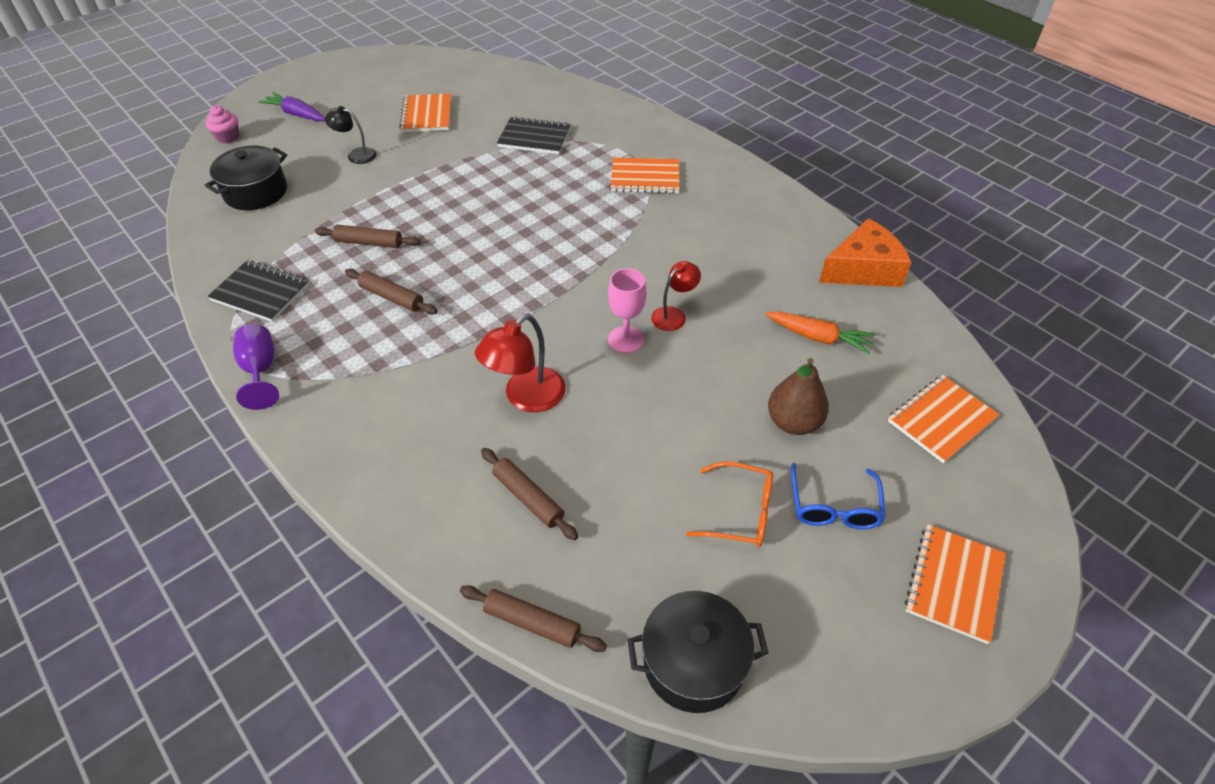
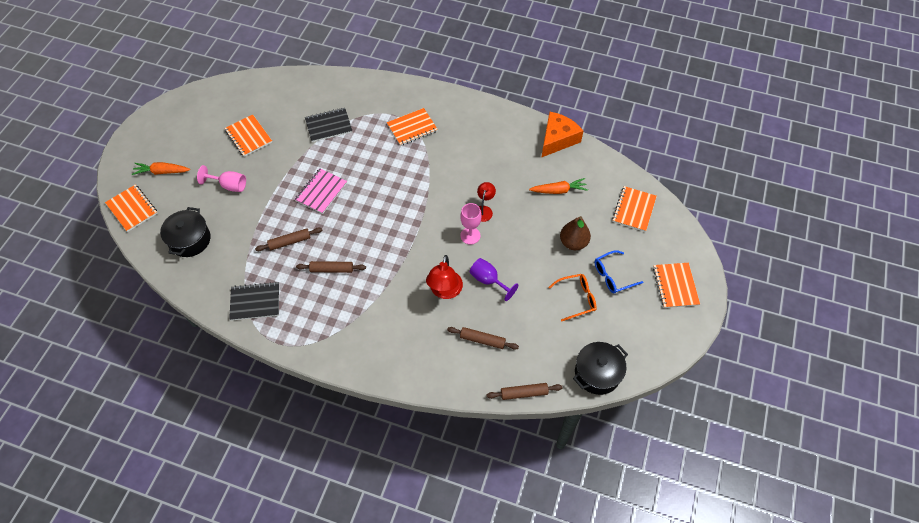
camera: 30 degrees left, 10 degrees up
pink cupcake [205,106,239,143] -> orange notebook [105,185,158,232]
purple goblet [233,324,279,410] -> purple goblet moved to [470,258,518,301]
purple carrot [258,92,325,121] -> orange carrot [131,162,190,175]
black lamp [325,106,377,164] -> pink goblet [197,165,246,192]
blue glasses [791,463,886,529] -> blue glasses turned 90 degrees clockwise [594,250,643,293]
none -> pink notebook [295,168,347,214]

